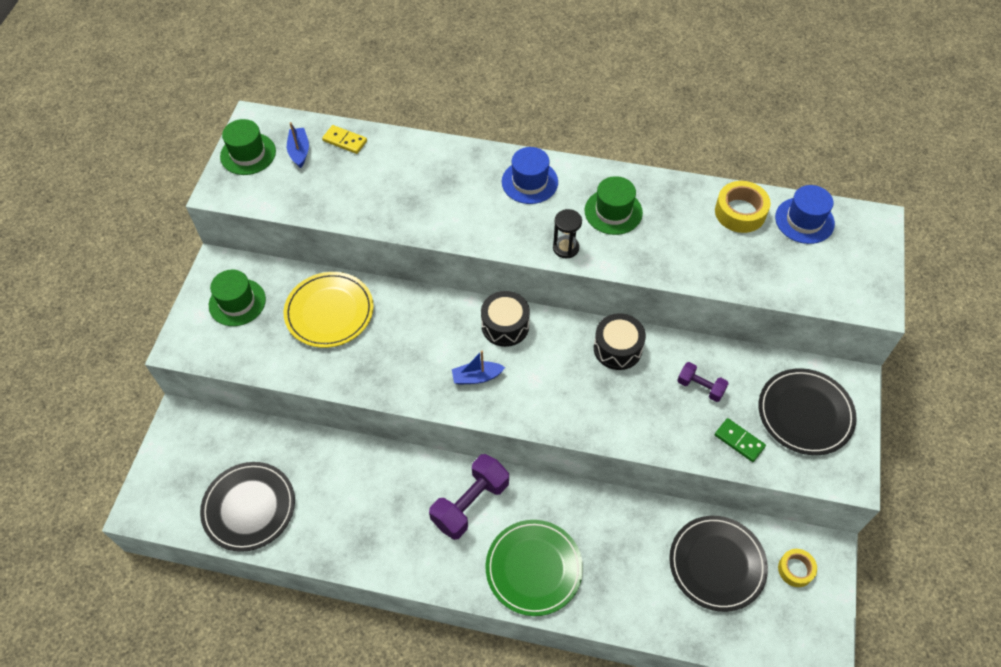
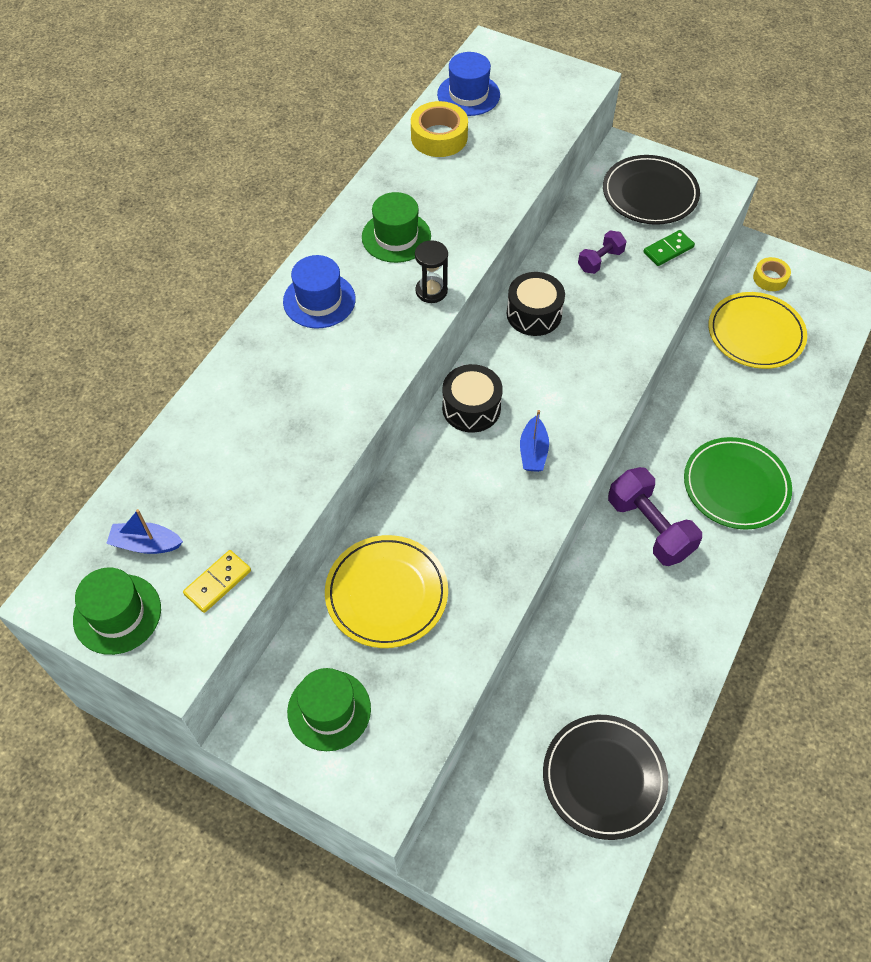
camera: 75 degrees left, 0 degrees up
yellow domino [322,125,367,154] -> yellow domino moved to [183,550,251,613]
black plate [669,516,768,612] -> yellow plate [709,292,807,369]

